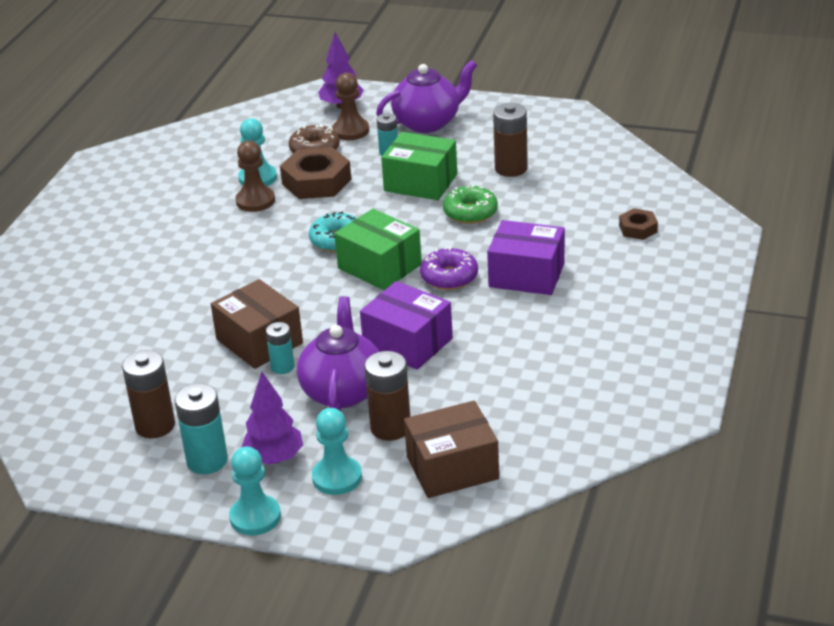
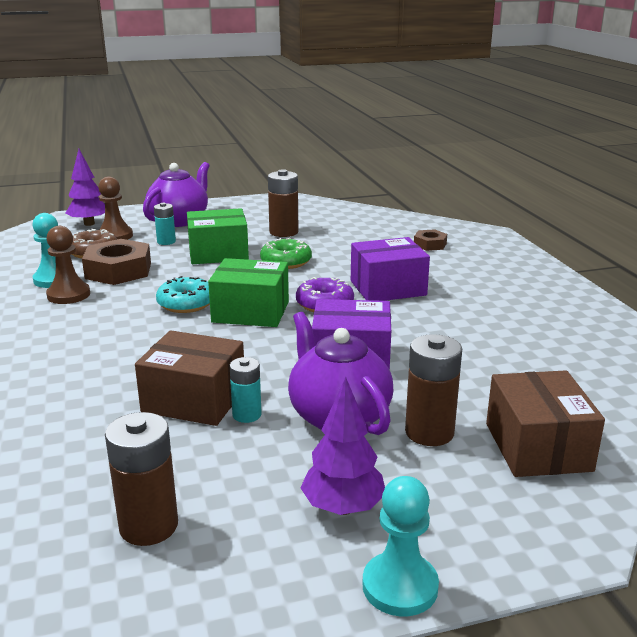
camera: 35 degrees left, 10 degrees down
turquoise battery [175,383,228,474] -> none
turquoise pawn [312,408,362,495] -> none
brown box [404,401,499,498] -> brown box turned 45 degrees counterclockwise [486,370,605,477]

